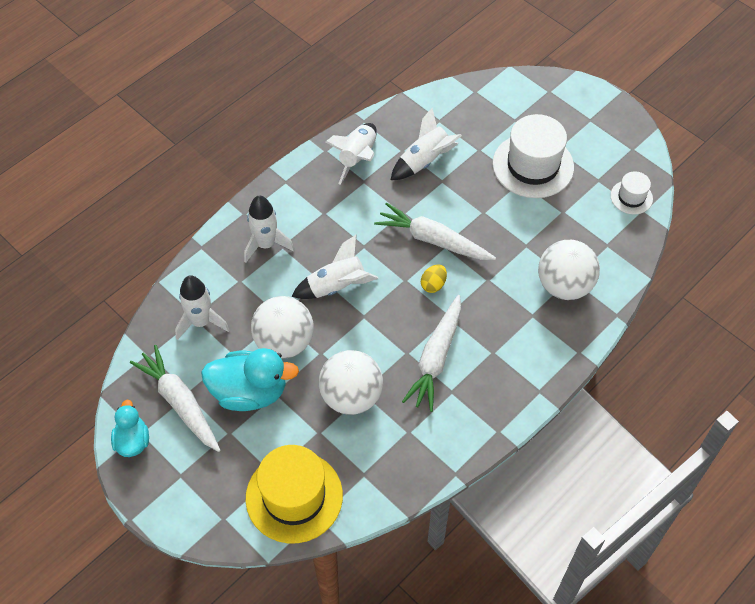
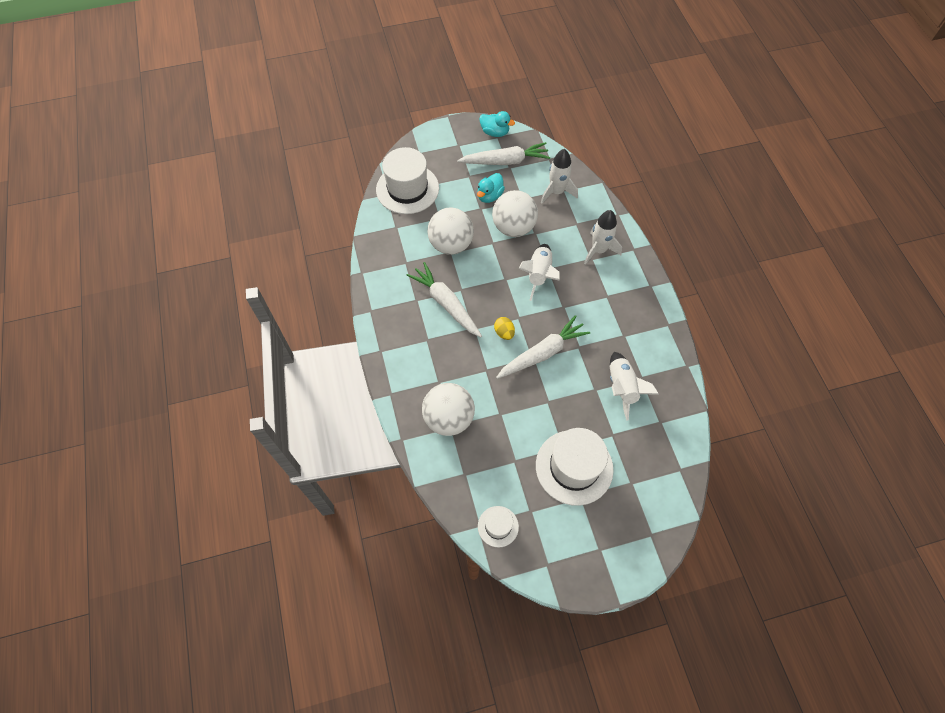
camera: 120 degrees right, 5 degrees up
turquoise duck [201,348,299,411] -> turquoise duck [477,173,505,203], size x0.59
yellow hat [246,445,343,544] -> white hat [376,147,439,214]
white rocket [325,123,377,185] -> none

